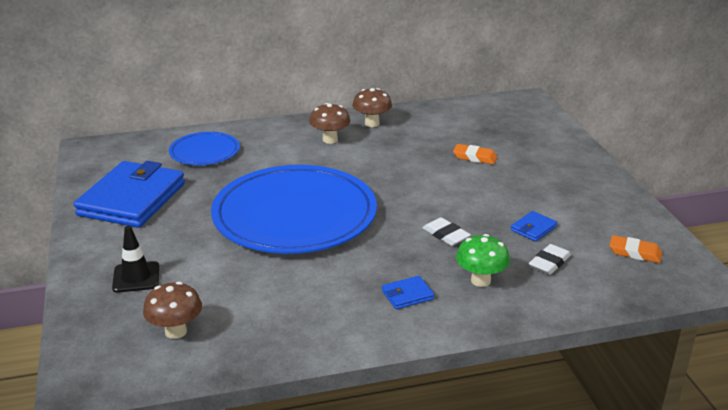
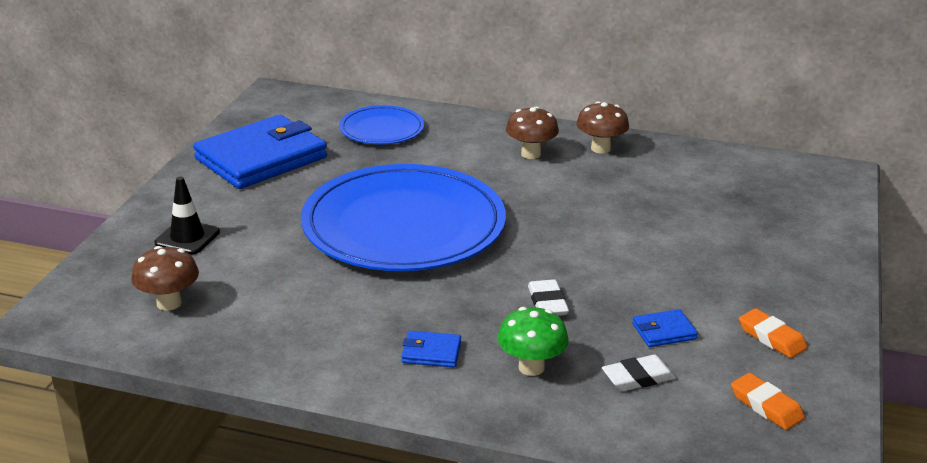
camera: 30 degrees right, 0 degrees up
orange eraser [453,144,497,164] -> orange eraser moved to [739,308,808,358]

